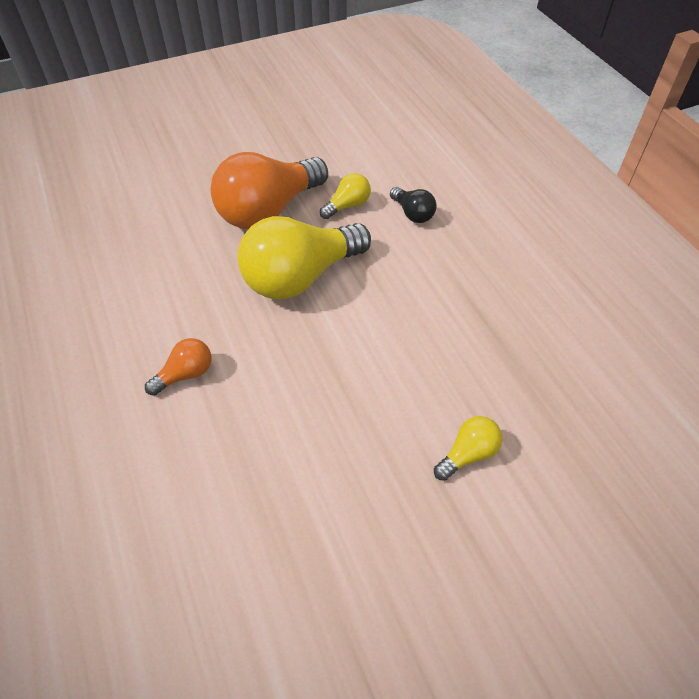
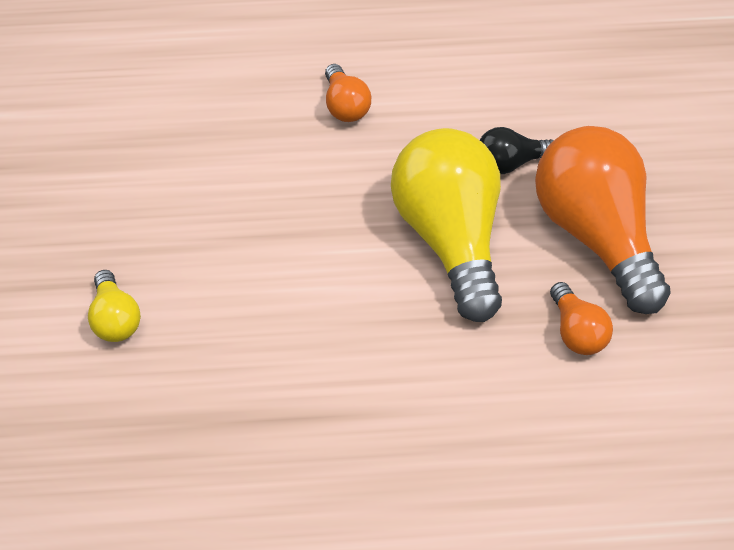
camera: 110 degrees right, 0 degrees up
yellow light bulb [320,173,371,219] -> orange light bulb [550,282,613,355]
black light bulb [390,187,437,223] -> black light bulb moved to [480,127,554,174]

